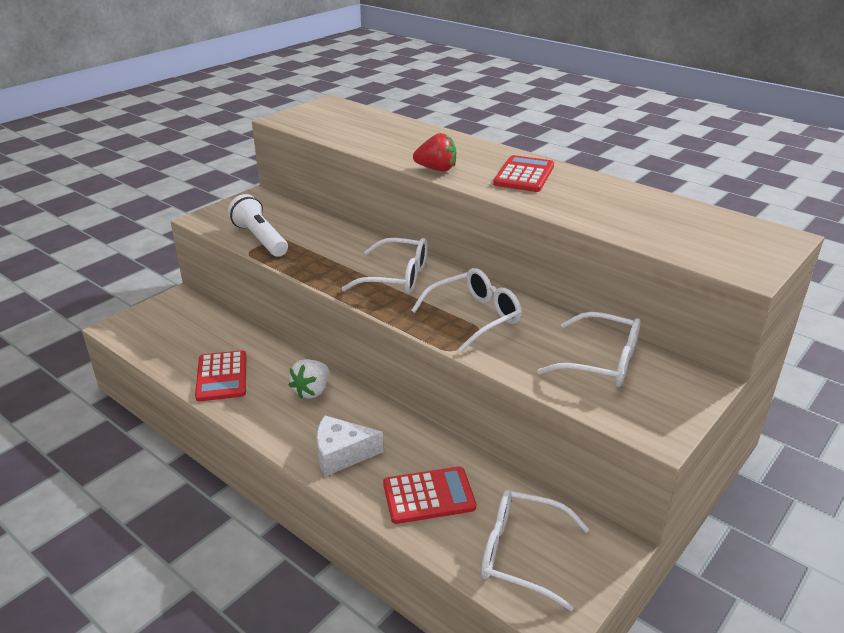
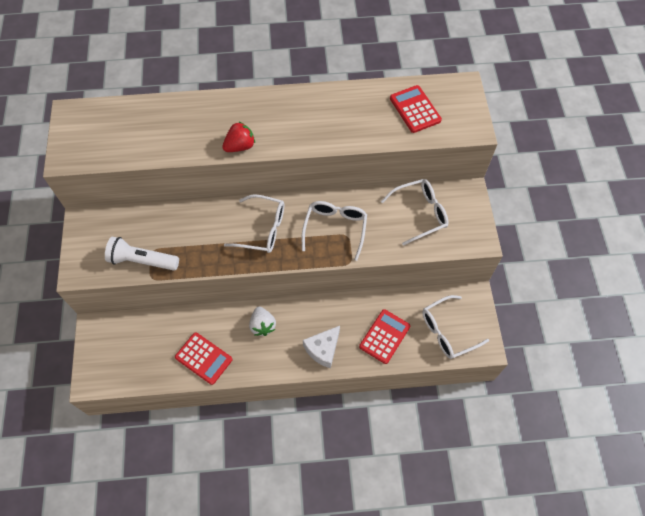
camera: 45 degrees left, 30 degrees up
white glasses [342,238,428,294] -> white glasses turned 45 degrees clockwise [224,194,284,253]
red calculator [493,155,554,192] -> red calculator moved to [390,85,442,133]

